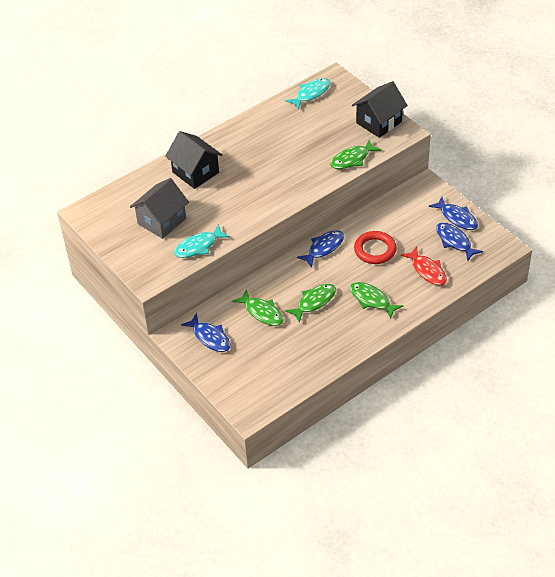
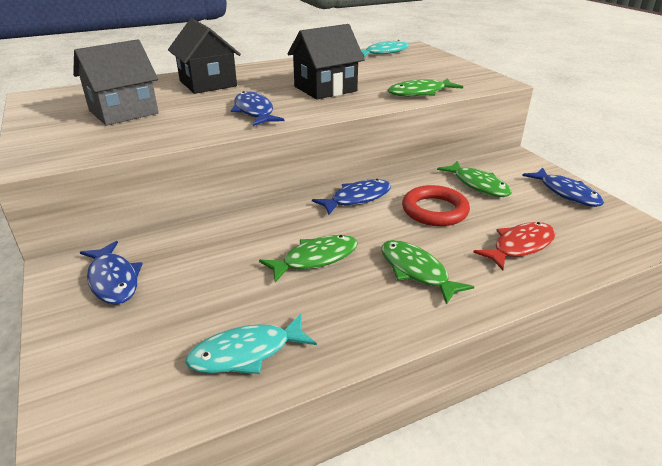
camera: 10 degrees right, 15 degrees down
turquoise fish [174,224,230,258] -> turquoise fish moved to [185,314,317,374]
green fish [232,289,283,326] -> green fish moved to [437,161,512,197]
black house [352,81,408,138] -> black house moved to [287,24,365,100]
red fish [401,246,447,286] -> red fish turned 105 degrees counterclockwise [473,222,555,270]
blue fish [436,222,483,261] -> blue fish moved to [231,91,284,126]

